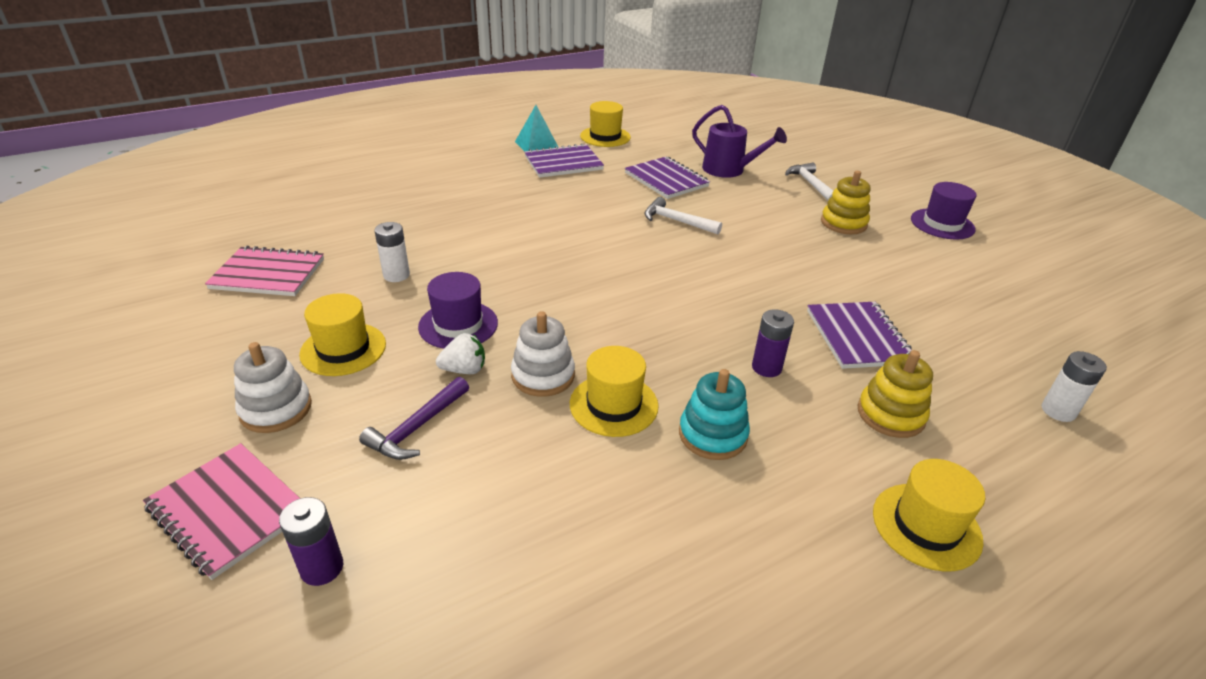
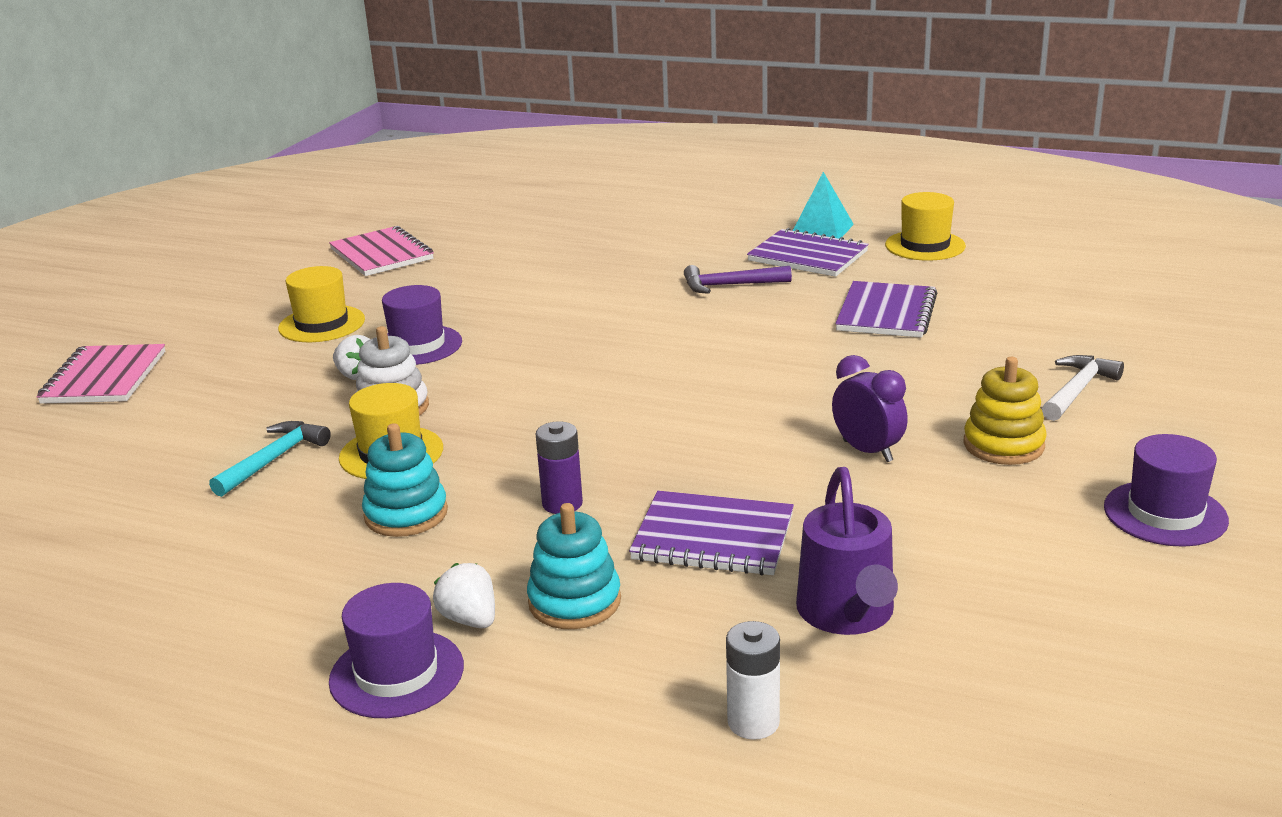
camera: 55 degrees right, 10 degrees down
white stacking toy [234,342,312,433] -> none
purple battery [279,497,343,586] -> none
purple hammer [359,377,469,460] -> purple hammer moved to [684,265,792,294]
white battery [375,222,410,282] -> none
white hammer [644,197,722,234] -> none
purple watering can [692,105,787,178] -> purple watering can moved to [796,467,898,635]
purple notebook [807,302,912,369] -> purple notebook turned 60 degrees clockwise [629,491,794,575]
yellow stacking toy [858,350,933,438] -> turquoise stacking toy [527,503,621,629]
yellow hat [873,459,985,572] -> purple hat [329,583,464,718]
none -> turquoise hammer [209,421,331,497]
none -> white strawberry [433,563,495,628]
none -> purple clock [832,355,908,462]

